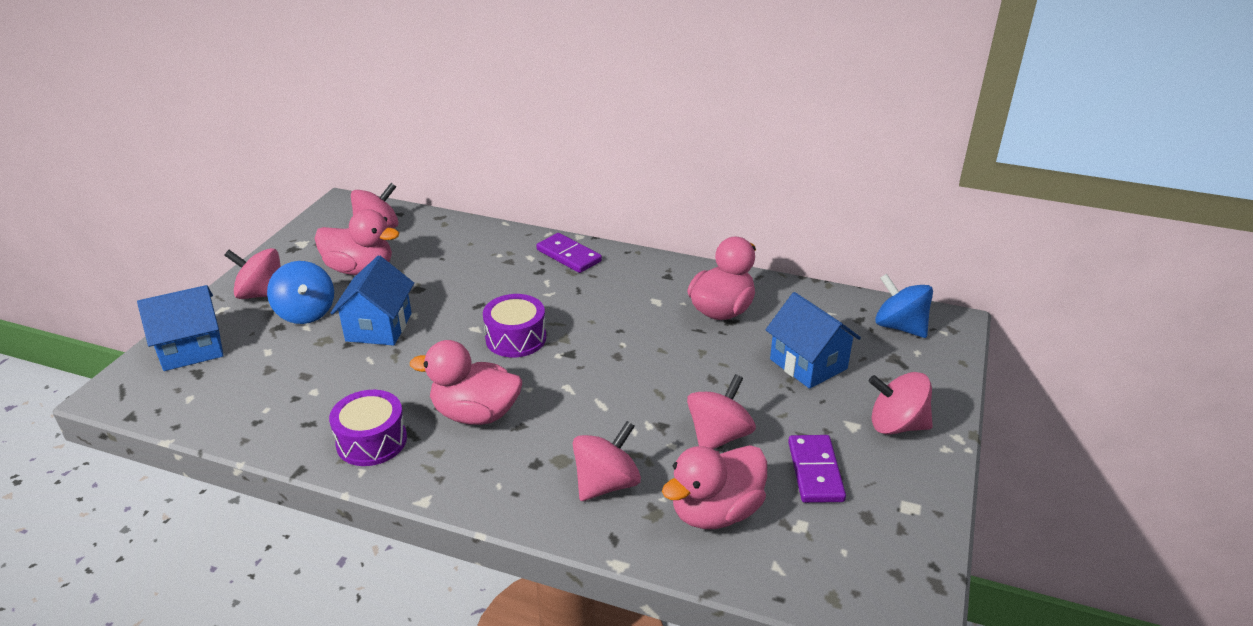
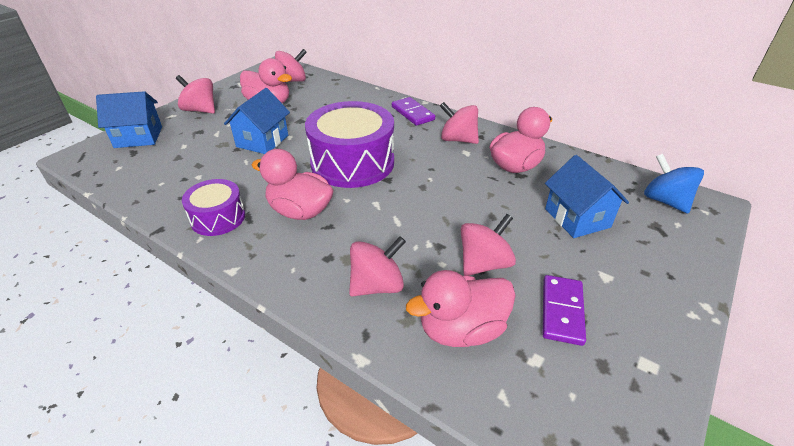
camera: 15 degrees right, 5 degrees up
blue spinning top [267,261,334,324] -> none
purple drum [483,294,546,357] -> purple drum [305,101,394,188], size x1.83
pink spinning top [869,372,933,435] -> pink spinning top moved to [440,102,479,144]

